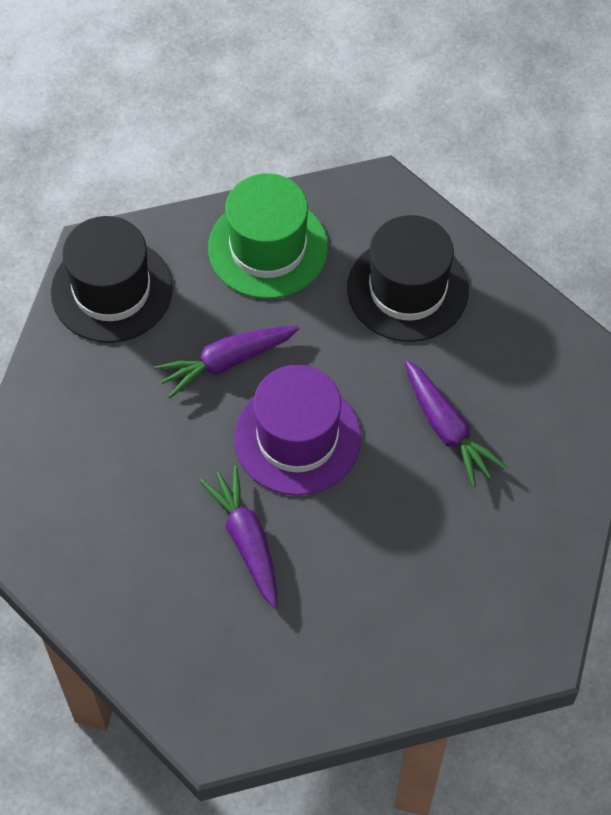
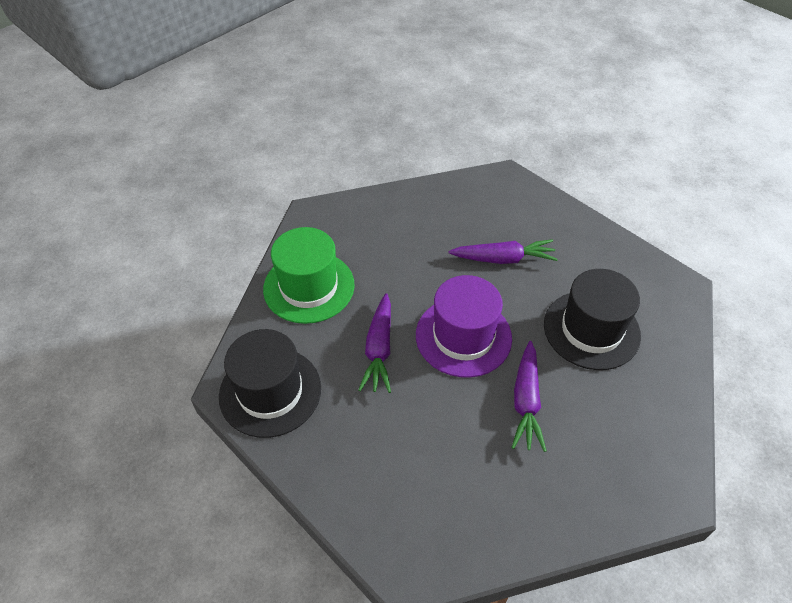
camera: 60 degrees left, 10 degrees down
purple carrot [199,465,277,609] -> purple carrot turned 90 degrees counterclockwise [511,341,547,452]
black hat [347,215,469,342] -> black hat moved to [544,269,641,370]

